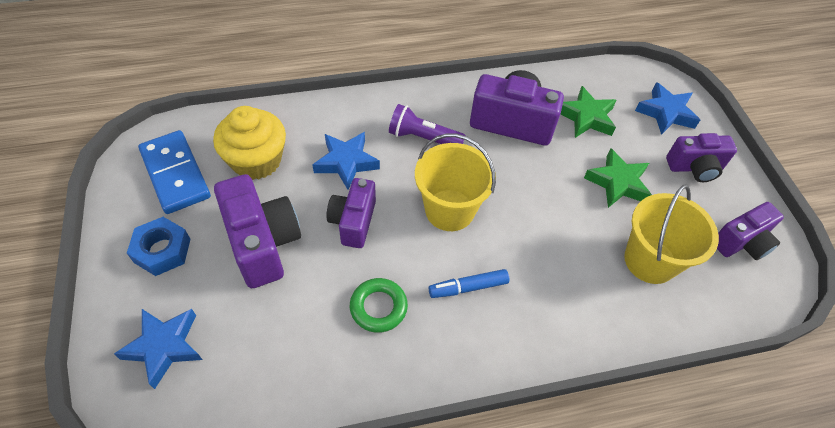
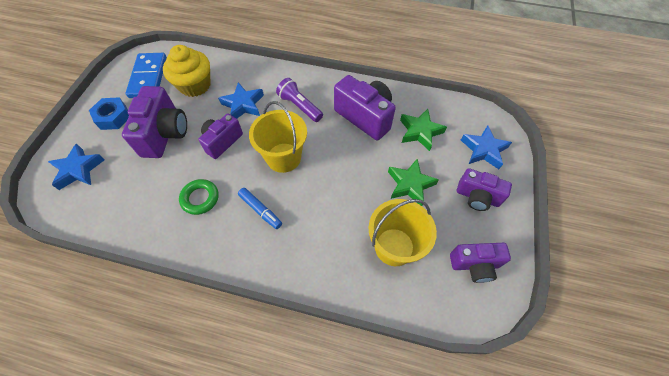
camera: 30 degrees right, 5 degrees up
blue marker [429,269,509,298] -> blue marker turned 150 degrees counterclockwise [238,188,282,229]

